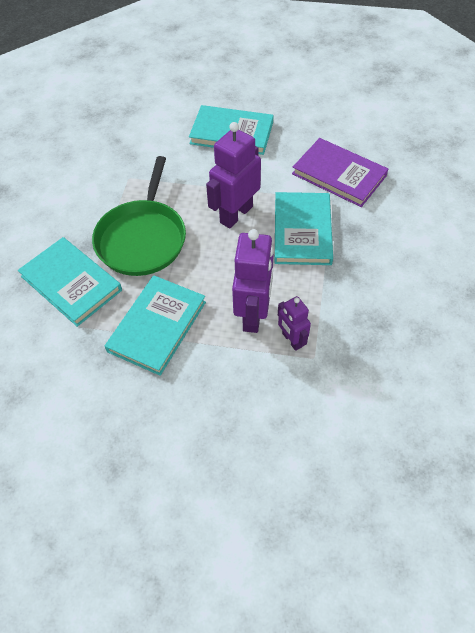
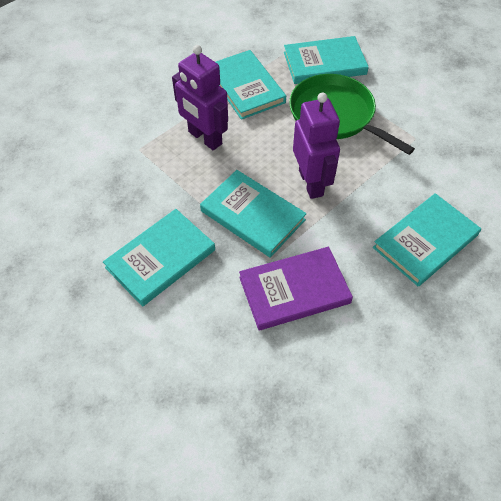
camera: 125 degrees right, 0 degrees up
purple robot [278,296,311,351] -> none
none -> turquoise book [103,209,215,307]

